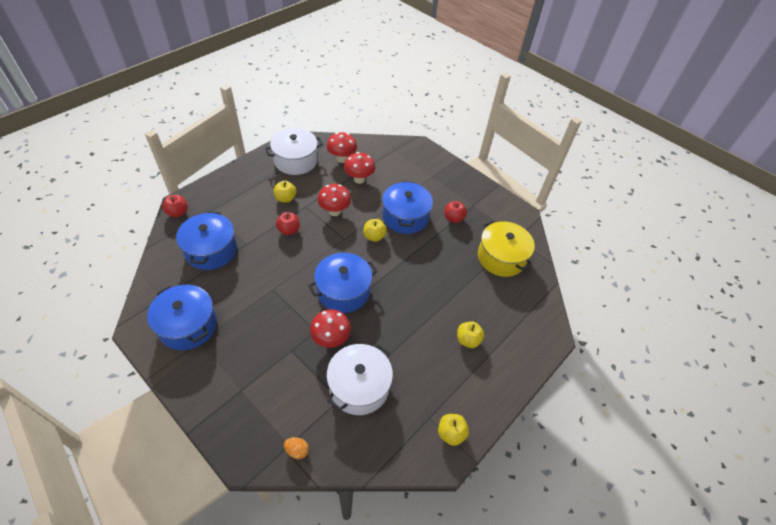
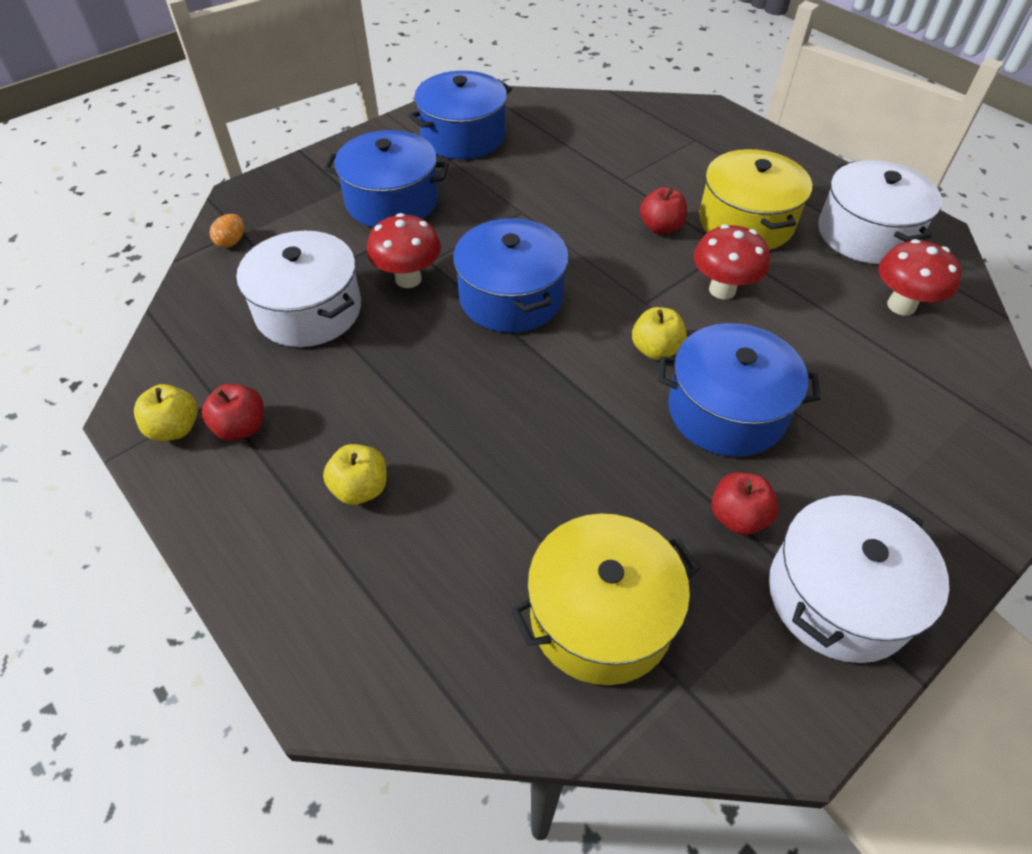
camera: 100 degrees right, 0 degrees up
red apple [162,195,188,217] -> red apple moved to [202,384,264,441]
blue pot [176,211,237,270] -> blue pot moved to [324,130,449,228]
yellow apple [274,181,296,203] -> yellow pot [699,149,812,250]
red mushroom [344,152,375,184] -> none
none -> white pot [769,495,949,663]

